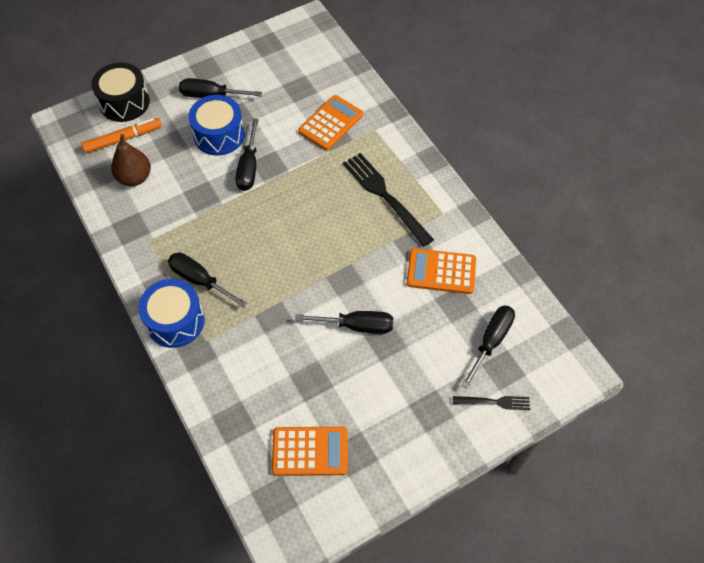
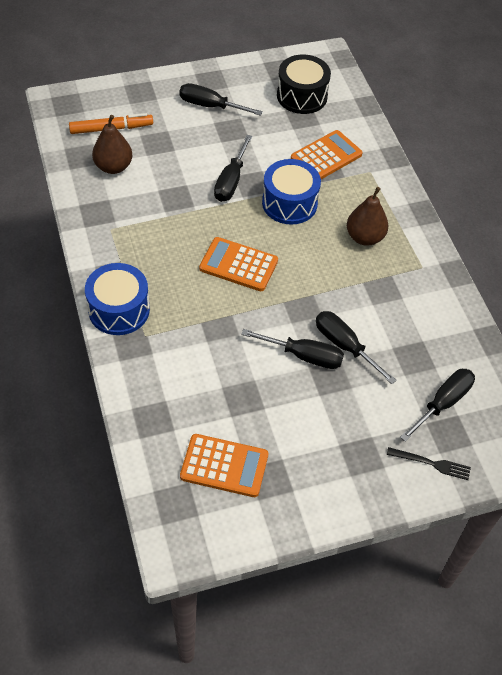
camera: 10 degrees right, 5 degrees down
black drum [91,62,150,122] -> black drum moved to [277,55,331,114]
black screwdriver [168,253,248,308] -> black screwdriver moved to [316,311,397,384]
blue drum [188,95,245,155] -> blue drum moved to [262,159,321,225]
black fork [343,153,434,247] -> brown pear [347,187,388,246]
orange calculator [407,248,476,294] -> orange calculator moved to [199,237,278,291]

